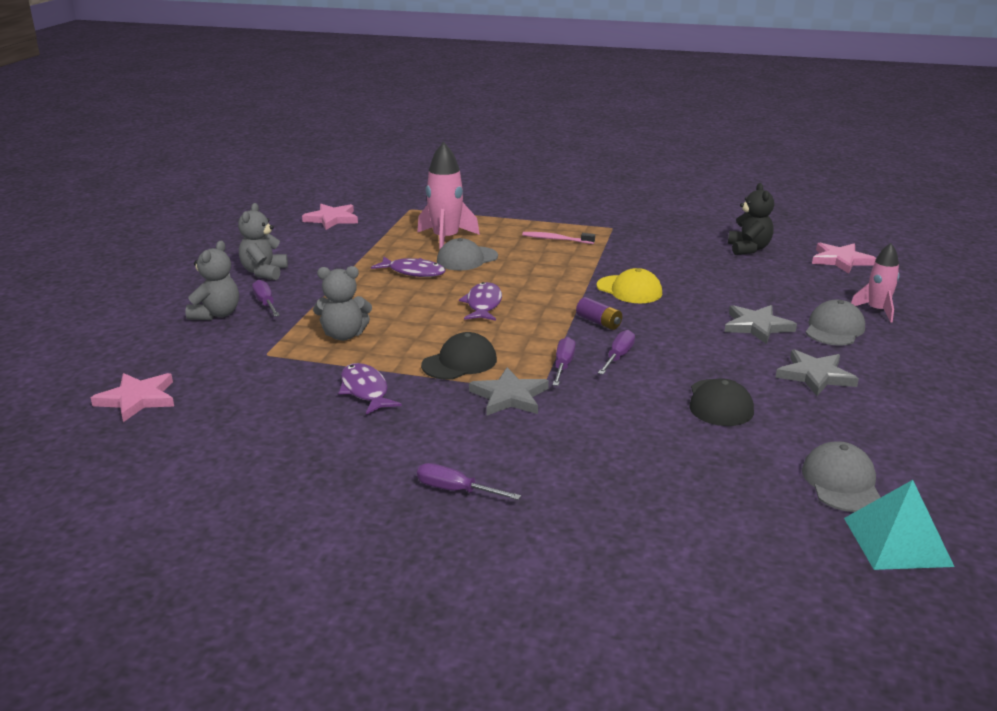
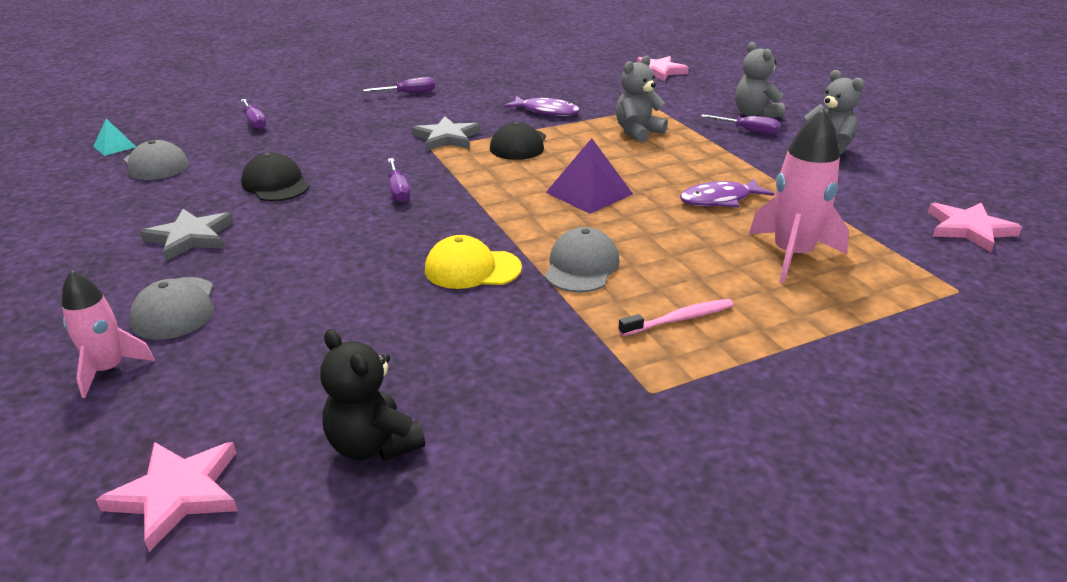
camera: 140 degrees right, 5 degrees up
grey cap [437,238,498,270] -> grey cap moved to [545,227,619,293]
purple fish [459,282,502,321] -> purple pyramid [546,138,633,214]
purple screwdriver [553,337,576,386] -> purple screwdriver moved to [241,99,266,130]
purple battery [576,297,622,330] -> none
grey star [724,305,797,344] -> none
turquoise pyramid [844,480,954,570] -> turquoise pyramid [93,119,136,156], size x0.57

